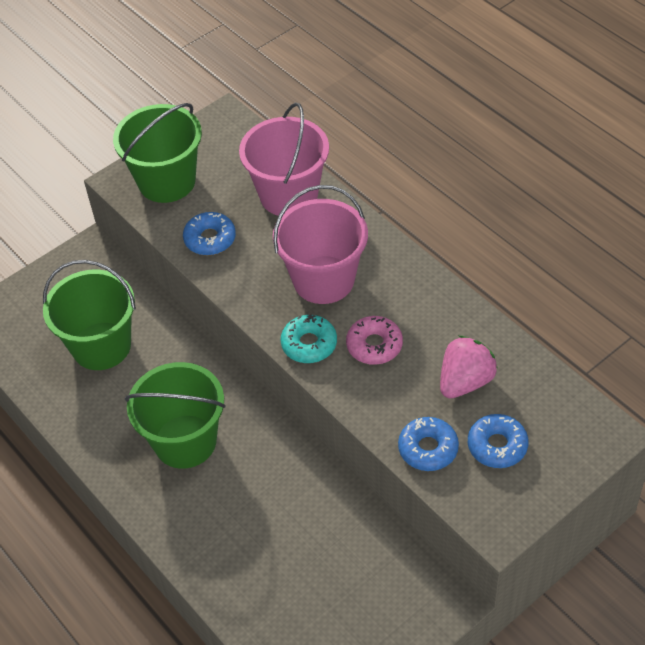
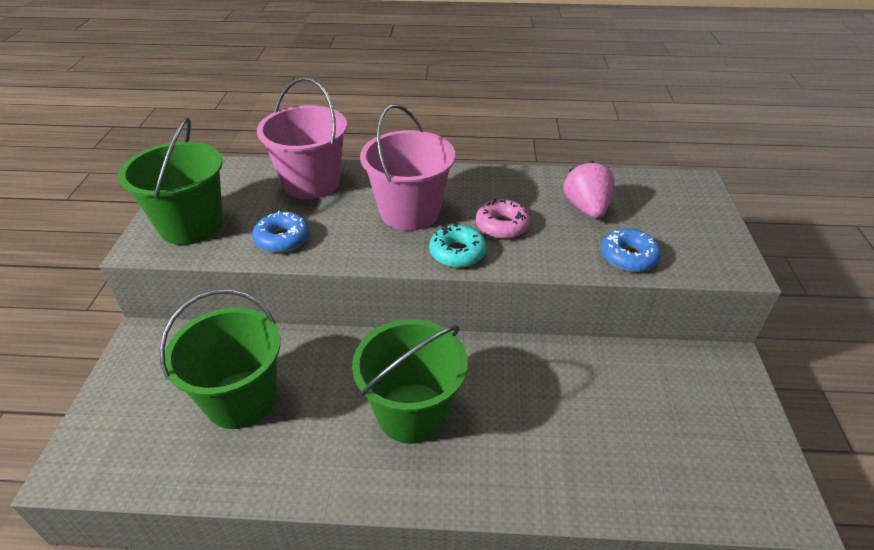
camera: 50 degrees left, 10 degrees down
blue donut [468,414,528,468] -> none

